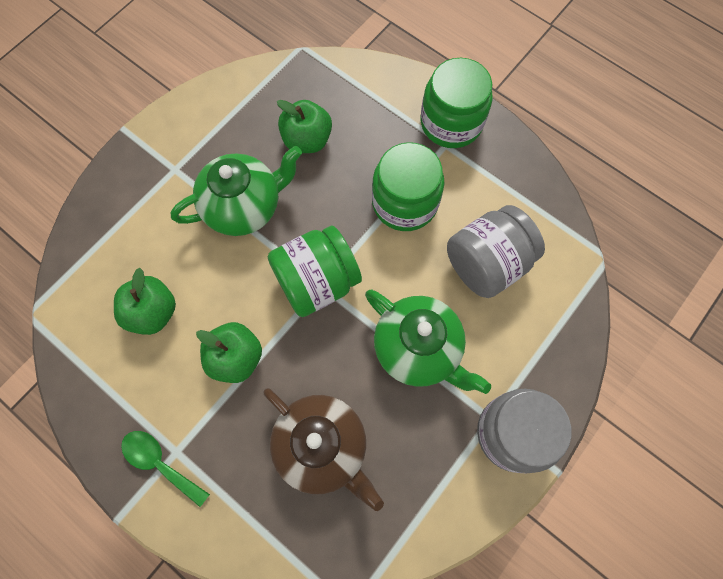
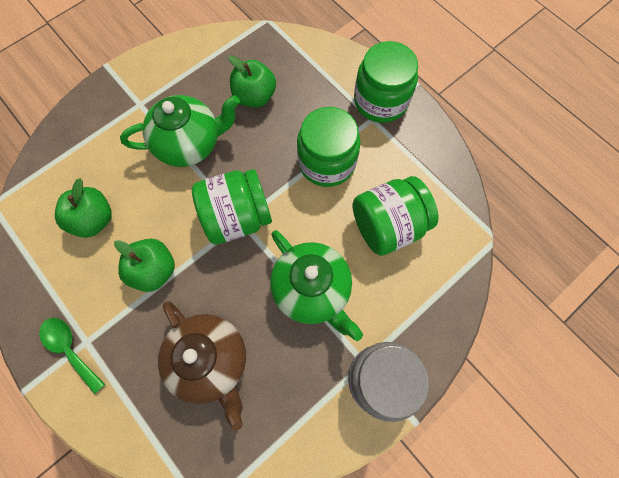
camera: 10 degrees right, 0 degrees up
grey jar [447,205,545,298] -> green jar [353,176,438,256]

